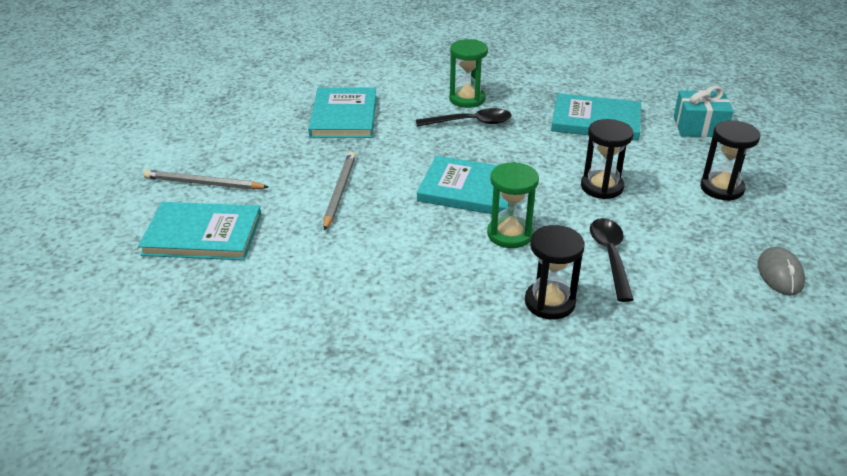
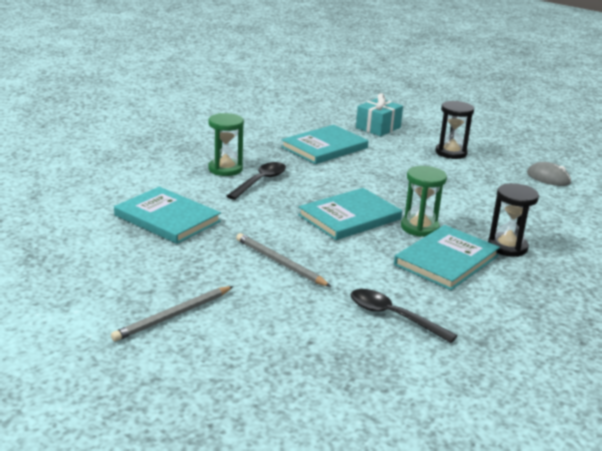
camera: 55 degrees left, 10 degrees down
turquoise book [138,202,261,260] -> turquoise book moved to [394,225,500,290]
black hourglass [581,119,634,199] -> none
black spoon [590,218,634,302] -> black spoon moved to [351,289,457,343]

